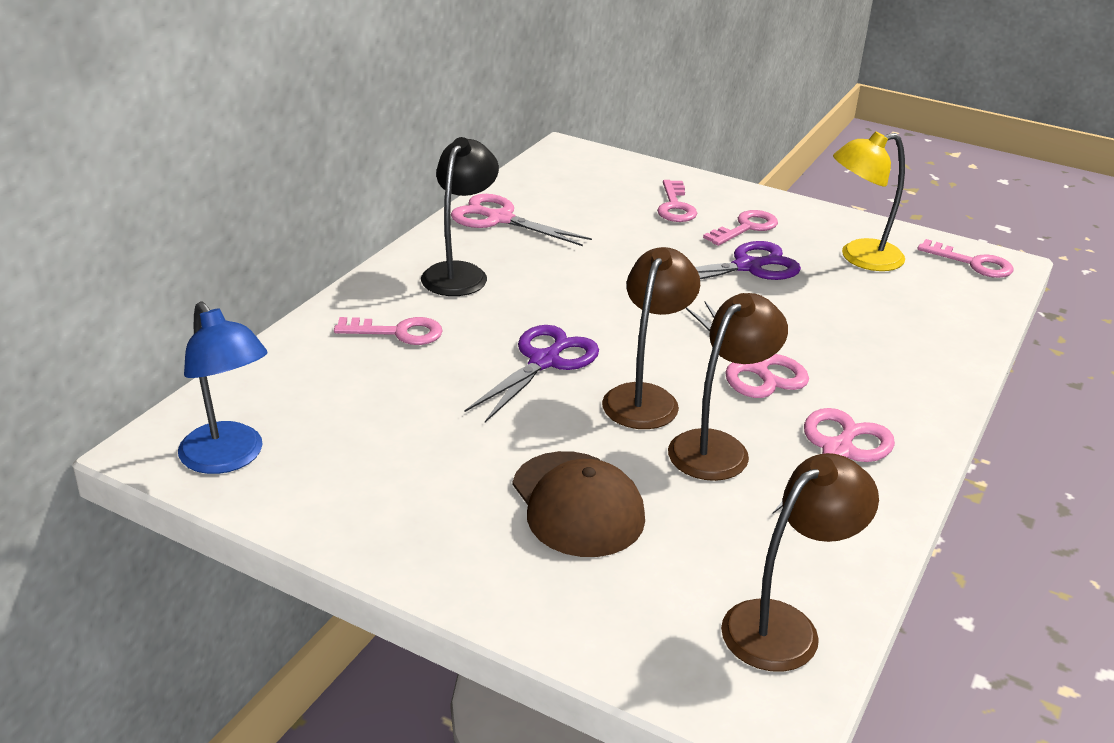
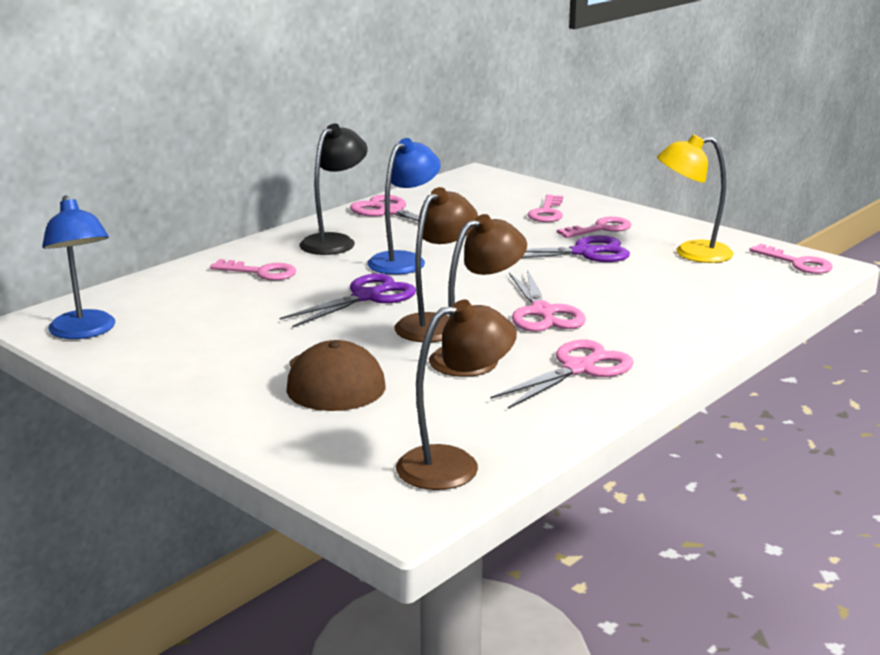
camera: 15 degrees right, 10 degrees down
none -> blue lamp [367,138,441,275]

